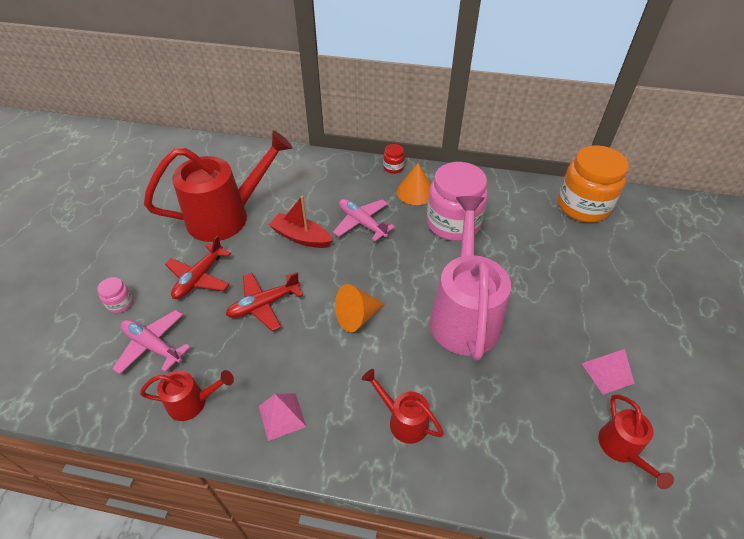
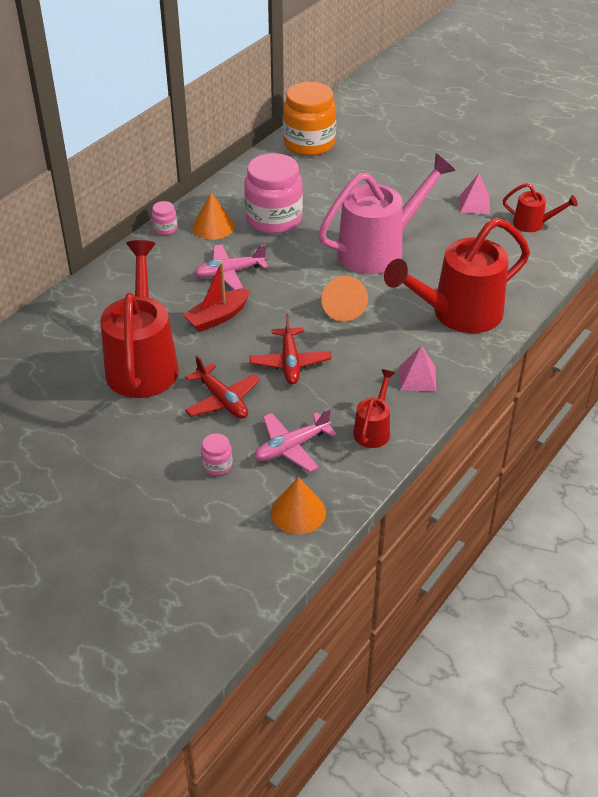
camera: 65 degrees left, 5 degrees down
red watering can [362,369,444,444] -> red watering can [384,218,530,333], size x2.10
red jar [383,144,405,174] -> pink jar [152,201,177,235]
pink watering can [430,196,511,361] -> pink watering can turned 120 degrees clockwise [318,154,456,274]
none -> orange cone [271,477,326,534]

